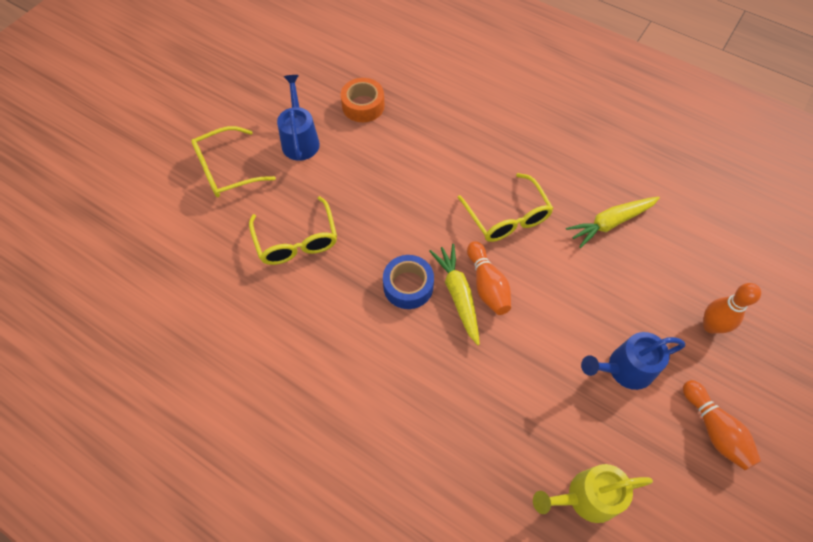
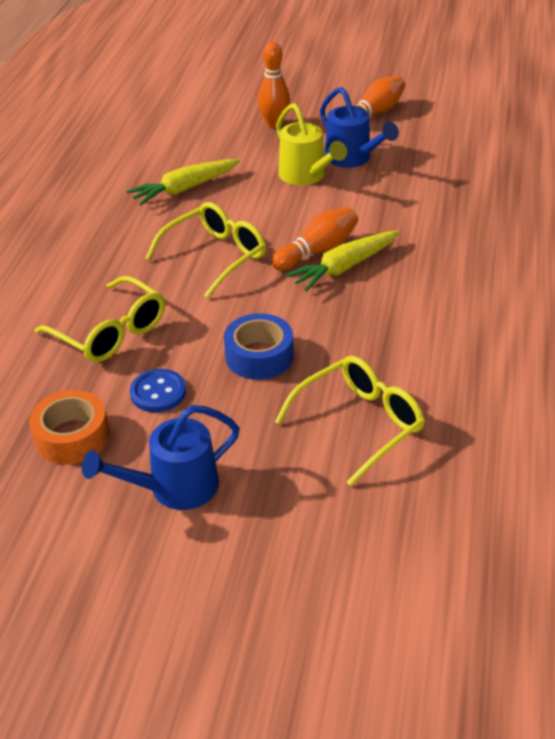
camera: 110 degrees left, 20 degrees down
yellow glasses [191,126,276,197] -> yellow glasses moved to [35,276,165,362]
blue tape [383,255,434,309] -> blue tape moved to [224,313,294,380]
yellow watering can [533,464,653,523] -> yellow watering can moved to [276,103,347,185]
yellow carrot [566,197,660,248] -> yellow carrot turned 105 degrees clockwise [127,159,240,205]
none -> blue button [130,369,186,412]

